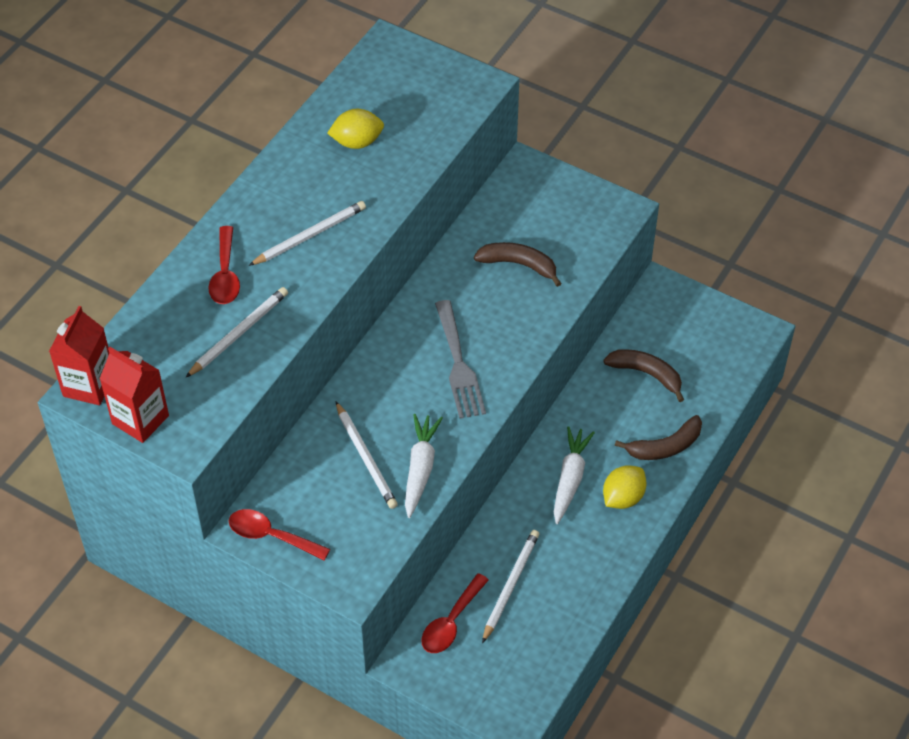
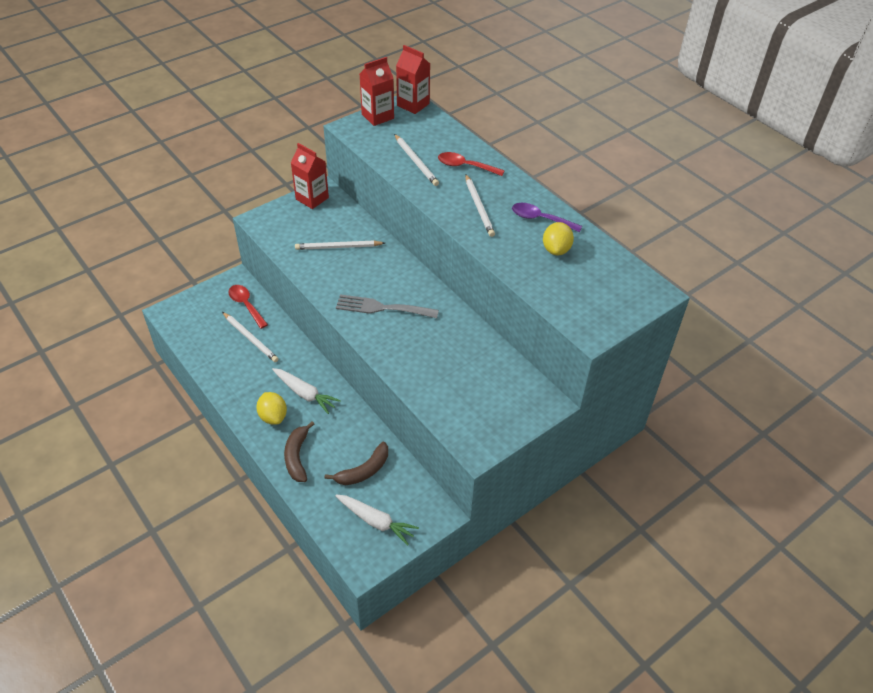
camera: 110 degrees right, 5 degrees down
red spoon [229,509,330,561] -> red carton [291,143,329,209]
white carrot [405,414,443,518] -> white carrot moved to [335,495,419,546]
brown banana [474,242,562,287] -> none
none -> purple spoon [512,203,582,232]

